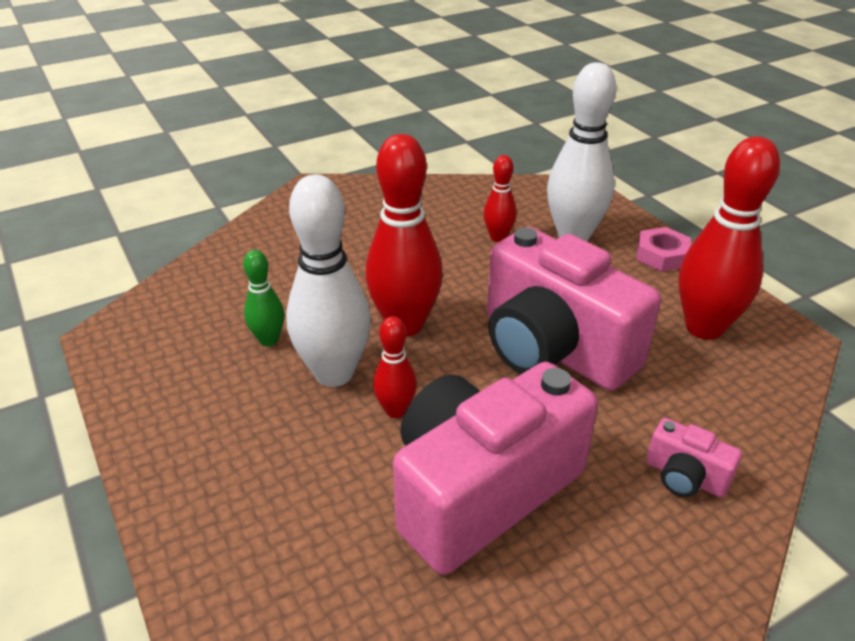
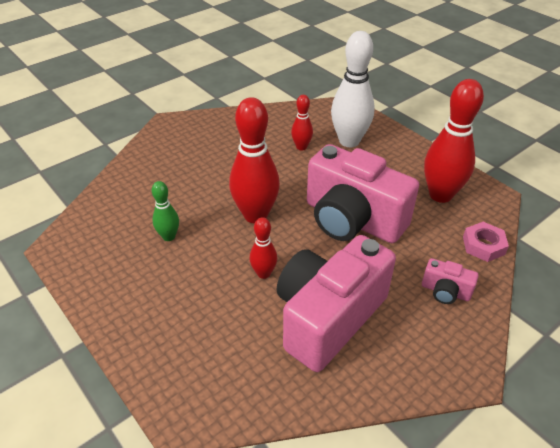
camera: 10 degrees left, 5 degrees up
white bowling pin [286,174,371,387] -> none
pink nut [636,227,691,272] -> pink nut moved to [463,222,509,262]

